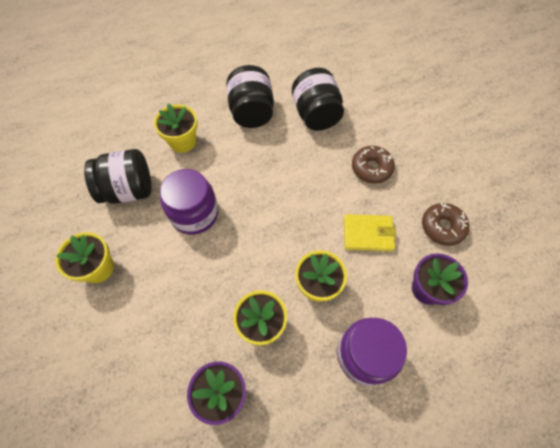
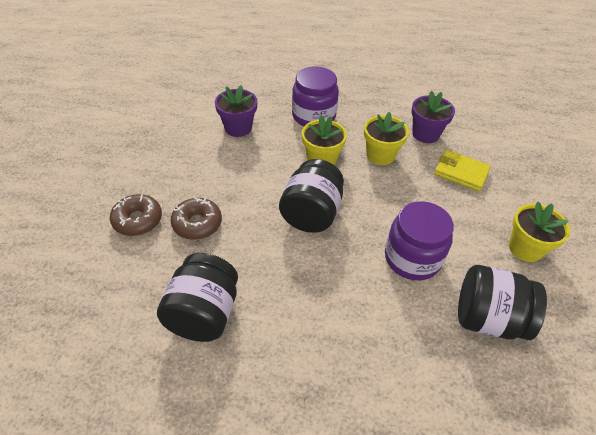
camera: 155 degrees left, 15 degrees down
yellow flower pot [154,103,198,153] -> none
black jar [226,65,274,128] -> black jar moved to [279,159,344,233]
yellow wallet [344,214,396,251] -> yellow wallet moved to [434,150,491,191]
brown donut [422,203,469,246] -> brown donut moved to [110,194,162,236]

